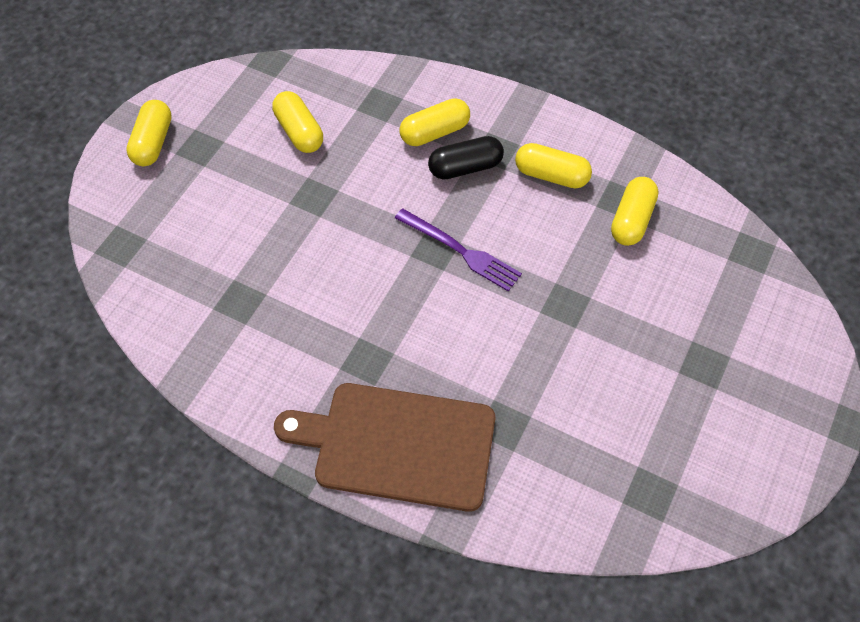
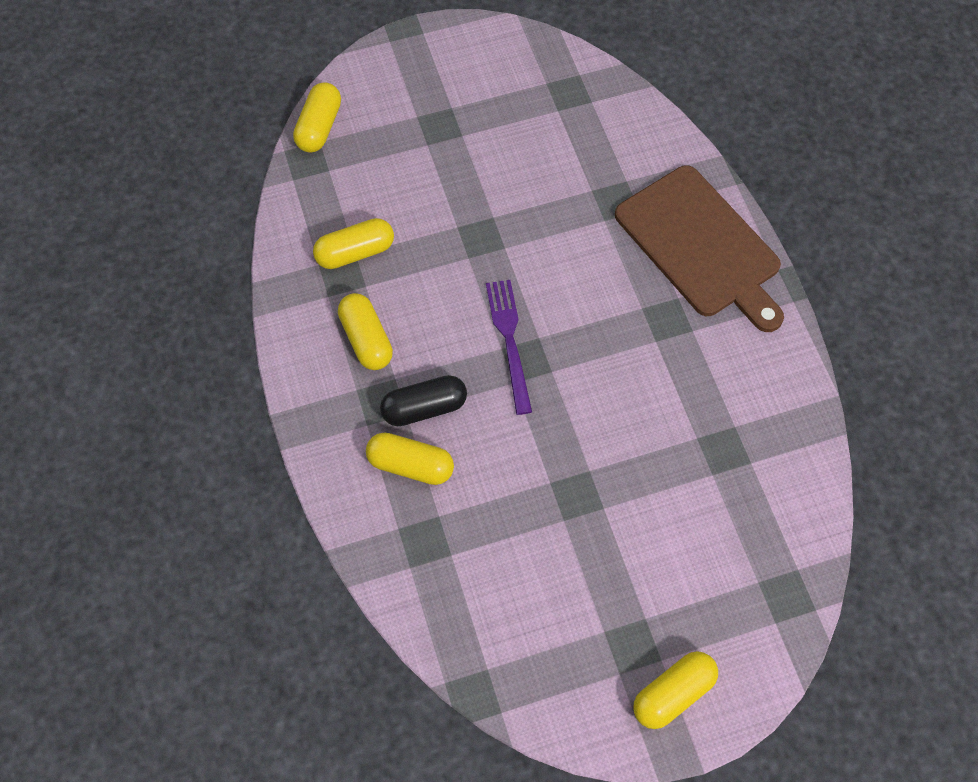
camera: 135 degrees left, 5 degrees up
yellow capsule [272,91,323,153] -> yellow capsule moved to [293,82,341,153]
black capsule [428,136,504,180] -> black capsule turned 45 degrees counterclockwise [380,375,467,426]

